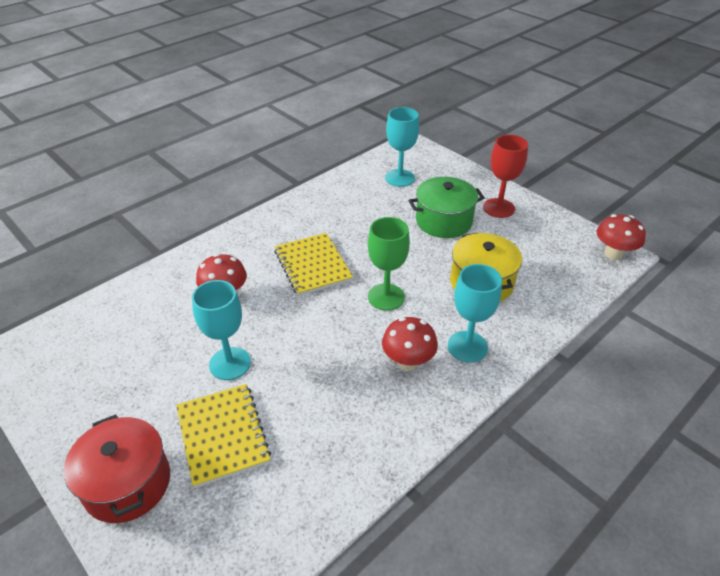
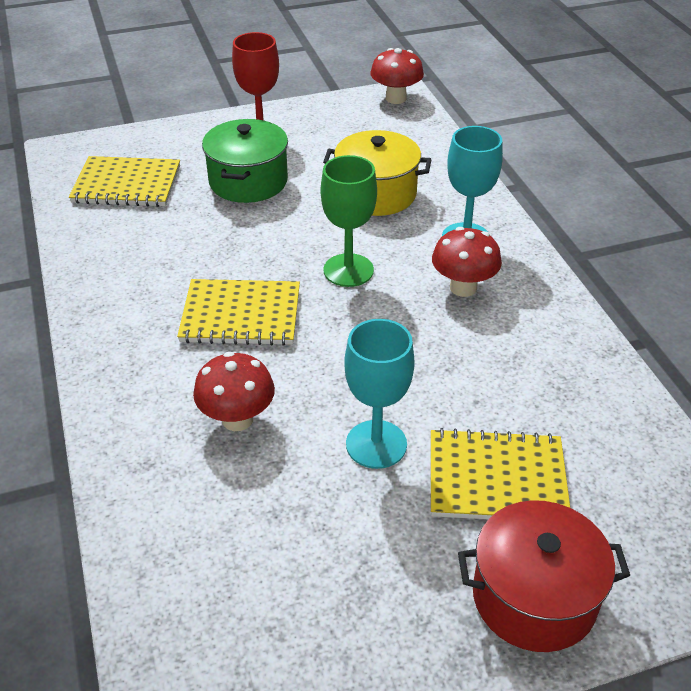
camera: 65 degrees left, 0 degrees up
turquoise goblet [385,107,419,187] -> yellow notebook [69,156,180,207]

